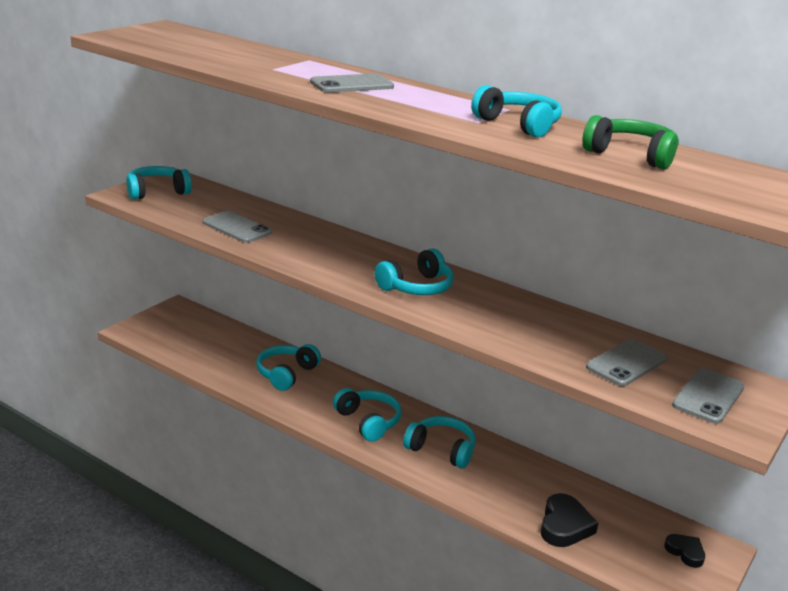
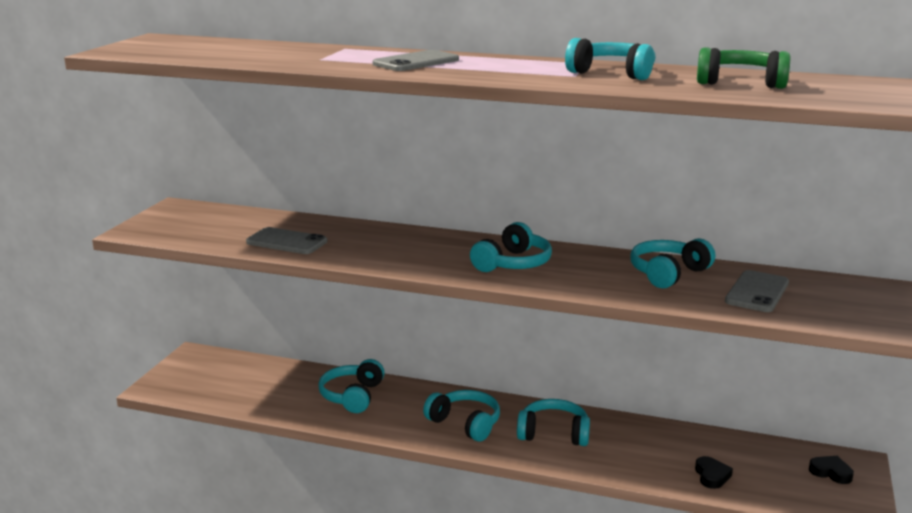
camera: 15 degrees left, 5 degrees down
turquoise headphones [126,166,192,200] -> turquoise headphones moved to [630,238,715,288]
black heart [541,493,598,547] -> black heart [695,456,733,489], size x0.63
grey phone [672,368,745,424] -> none

